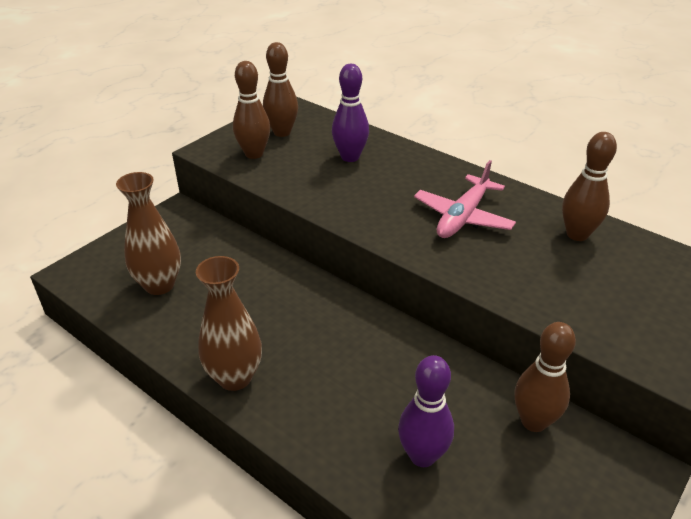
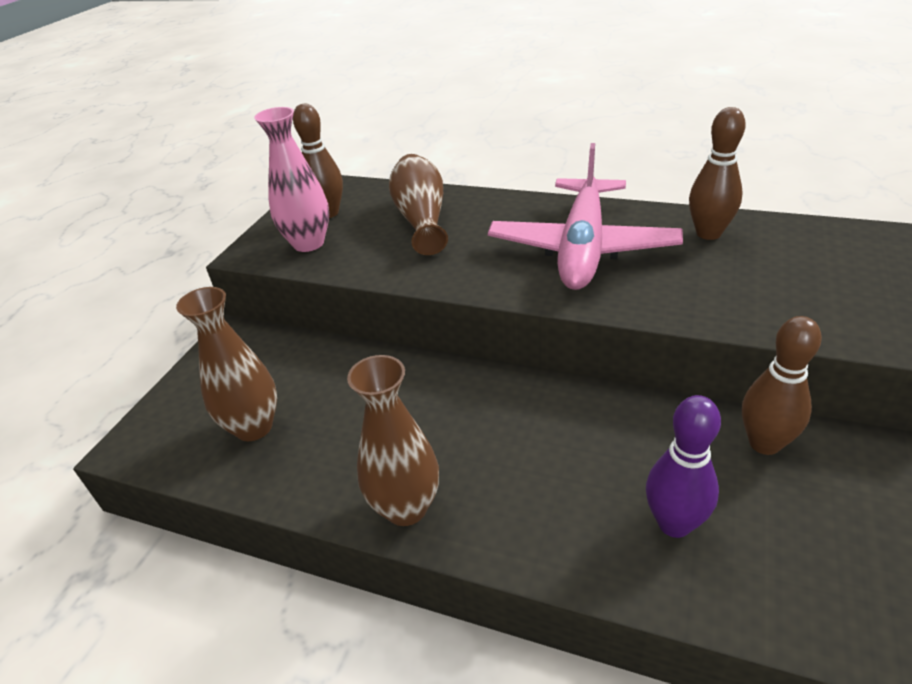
camera: 15 degrees left, 0 degrees up
brown bowling pin [233,61,270,159] -> pink vase [254,107,329,252]
purple bowling pin [332,64,369,162] -> brown vase [389,154,448,255]
pink plane [414,160,516,238] -> pink plane [488,143,683,290], size x1.55

